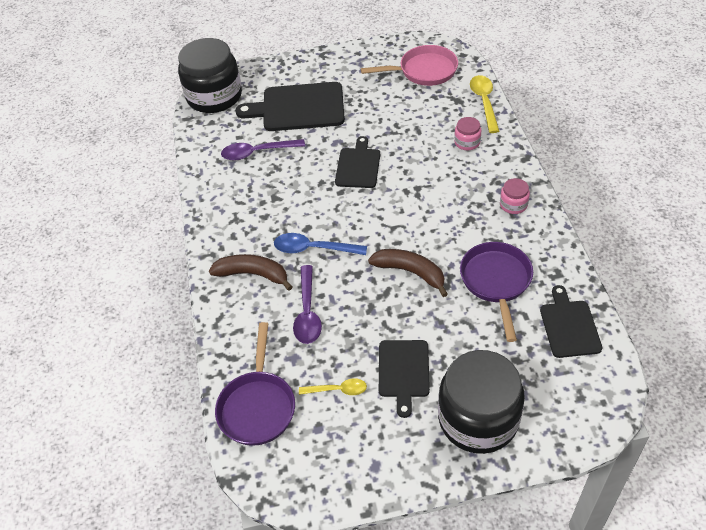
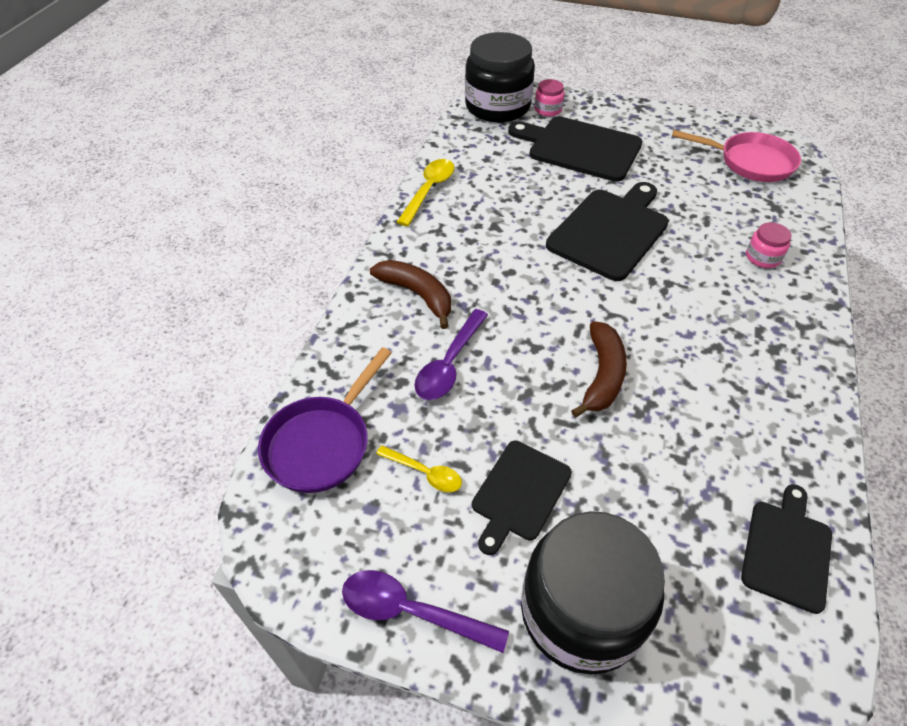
camera: 25 degrees right, 0 degrees up
purple spoon [221,139,305,161] -> purple spoon moved to [342,570,509,653]
blue spoon [274,233,367,255] -> none
black cutting board [335,136,380,188] -> black cutting board [546,182,669,281], size x1.65
brown banana [368,249,448,297] -> brown banana turned 45 degrees clockwise [571,321,627,418]
purple pan [460,242,533,342] -> none
yellow spoon [470,75,499,133] -> yellow spoon moved to [397,159,454,226]
pink jar [500,178,530,214] -> pink jar moved to [535,79,564,116]

